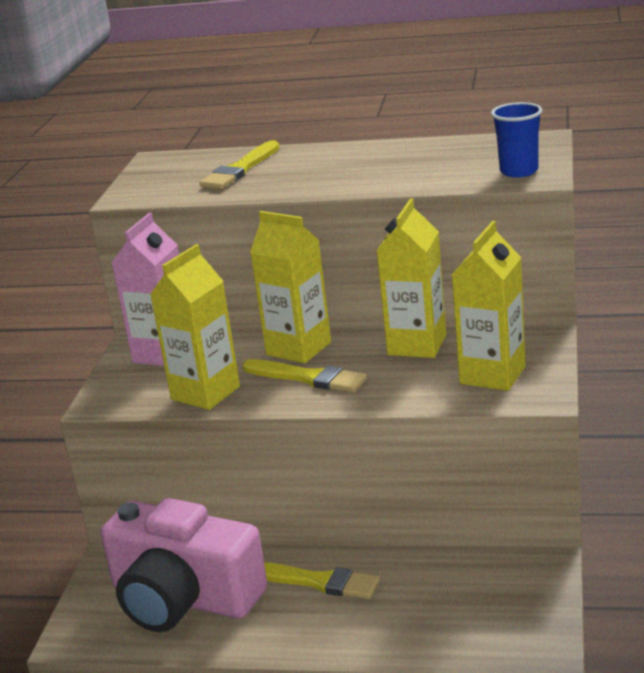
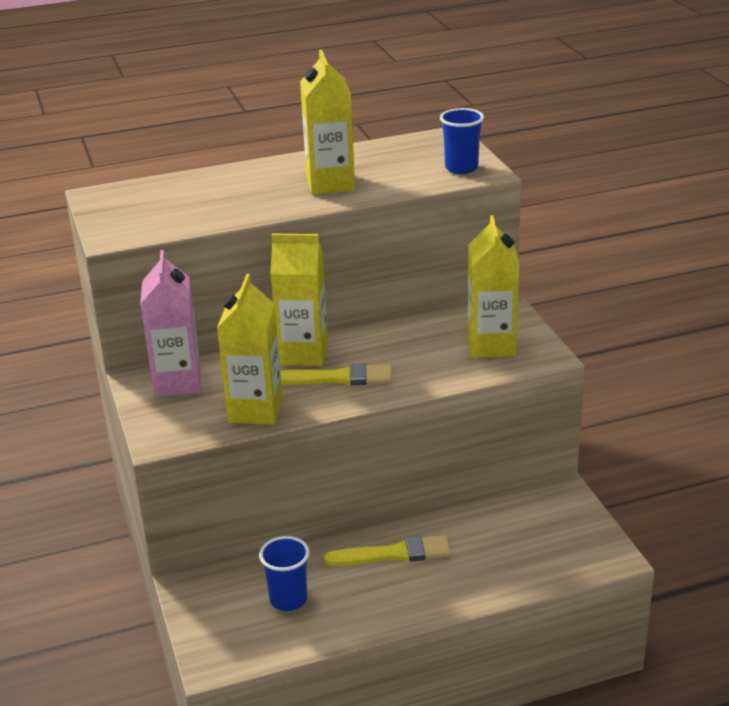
camera: 30 degrees left, 5 degrees up
pink camera [101,498,267,632] -> blue cup [259,536,310,611]
yellow brush [199,140,280,189] -> none
yellow carton [376,198,446,358] -> yellow carton moved to [300,50,355,195]

